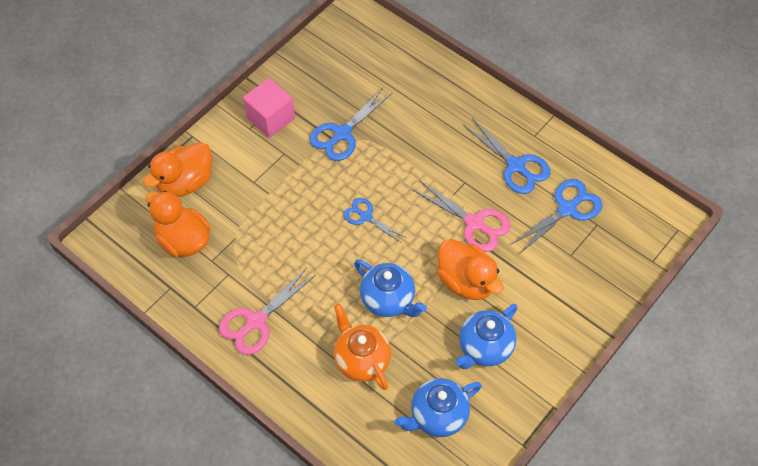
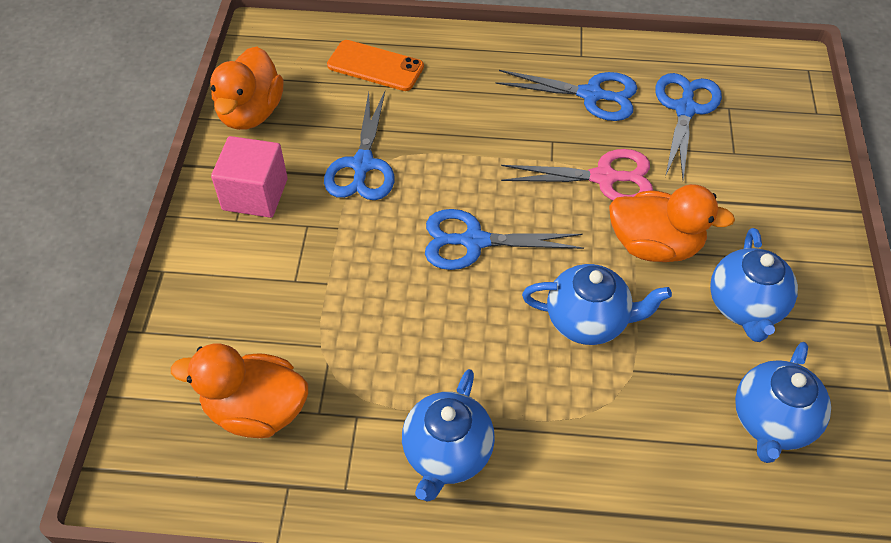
camera: 35 degrees left, 5 degrees down
orange duck [143,142,212,197] -> orange duck moved to [210,46,284,130]
pink scissors [219,268,316,355] -> blue teapot [402,369,495,501]
orange teapot [334,303,391,390] -> none
blue scissors [343,198,406,242] -> blue scissors [425,209,584,270], size x1.56
none -> orange phone [327,40,424,91]

